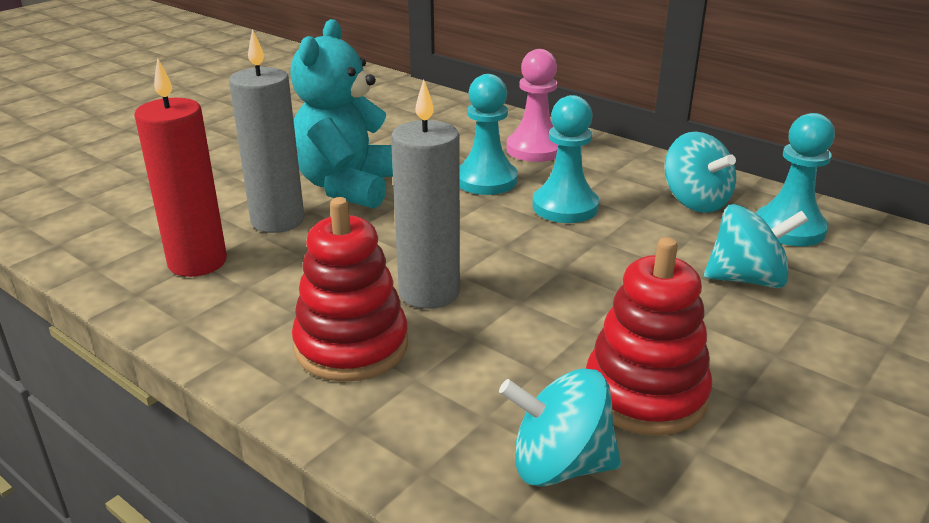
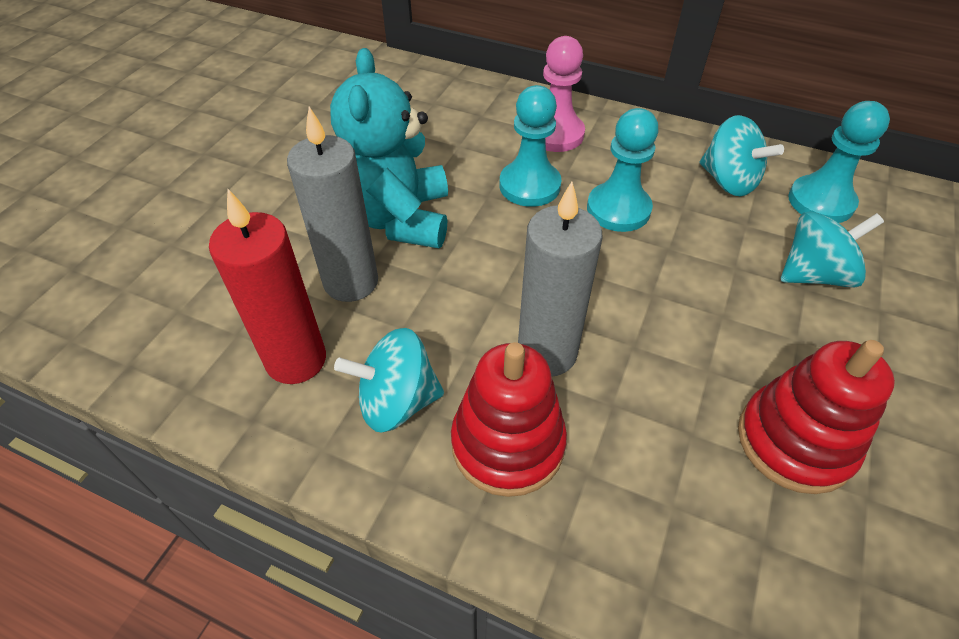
camera: 15 degrees left, 20 degrees up
turquoise spinning top [499,368,621,486] -> turquoise spinning top moved to [334,328,444,433]

